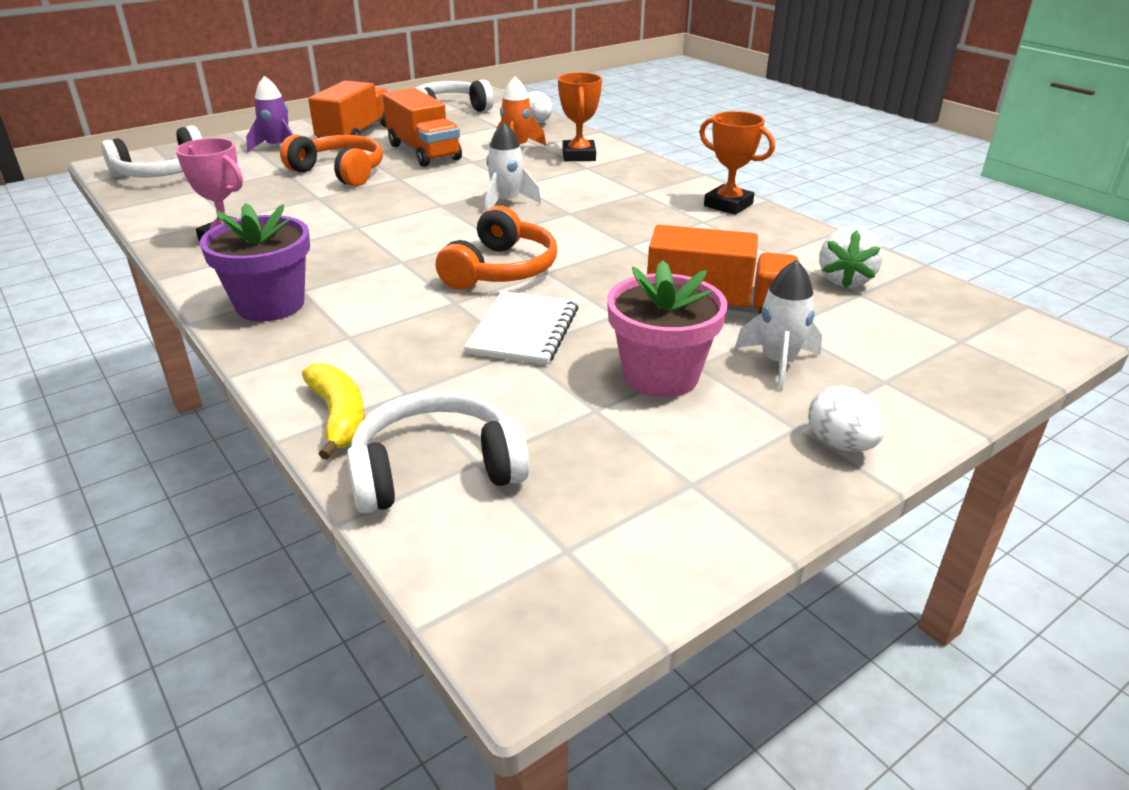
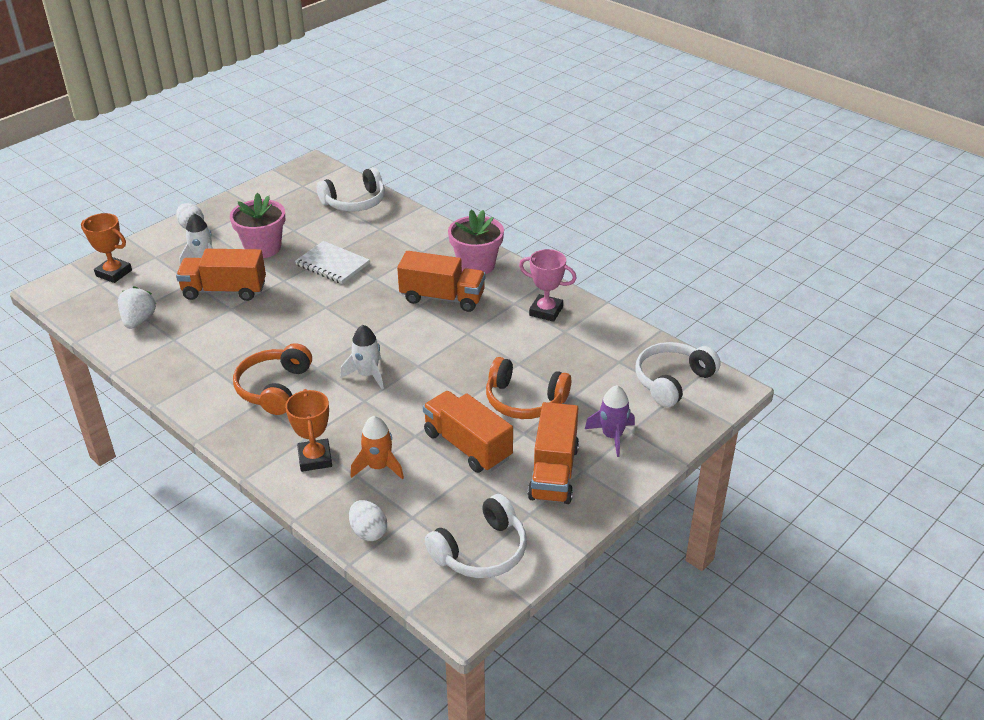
camera: 170 degrees right, 5 degrees up
purple flower pot [200,203,310,321] -> pink flower pot [448,209,504,274]
yellow banana [302,363,365,460] -> none
orange headphones [436,206,557,290] -> orange headphones moved to [233,343,312,415]
white notebook [464,291,578,365] -> white notebook turned 60 degrees counterclockwise [295,241,370,284]
orange trophy [699,111,775,215] -> orange trophy moved to [81,213,132,283]
none -> orange truck [397,251,486,312]

